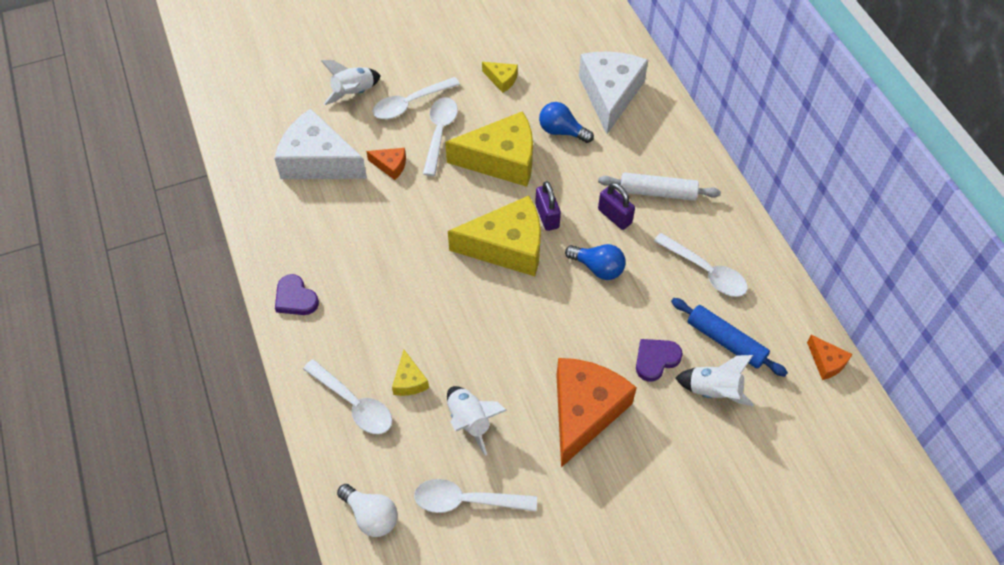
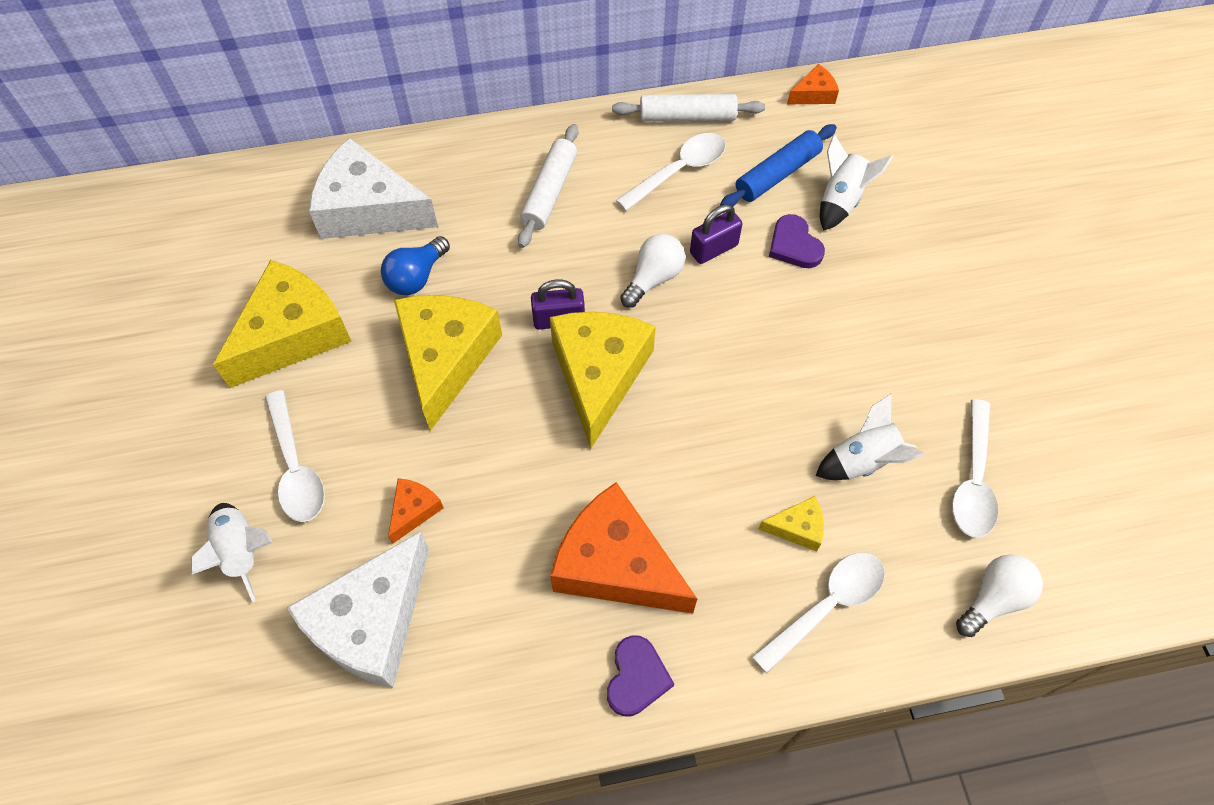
camera: 80 degrees left, 5 degrees up
purple heart [275,274,319,315] -> purple heart turned 45 degrees counterclockwise [607,635,674,716]
white spoon [423,97,458,176] -> none
yellow cheese [482,62,518,93] -> yellow cheese [213,260,352,388], size x2.24
orange cheese [556,358,637,467] -> orange cheese moved to [550,482,697,614]
blue light bulb [565,244,626,280] -> white light bulb [620,234,685,308]
purple padlock [598,183,635,230] -> purple padlock moved to [690,204,743,264]
none -> white rolling pin [612,94,765,122]

